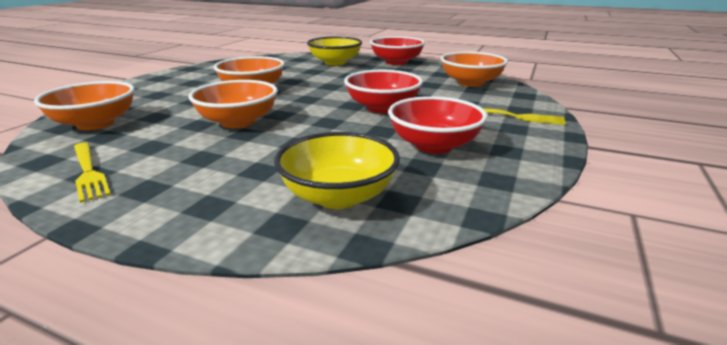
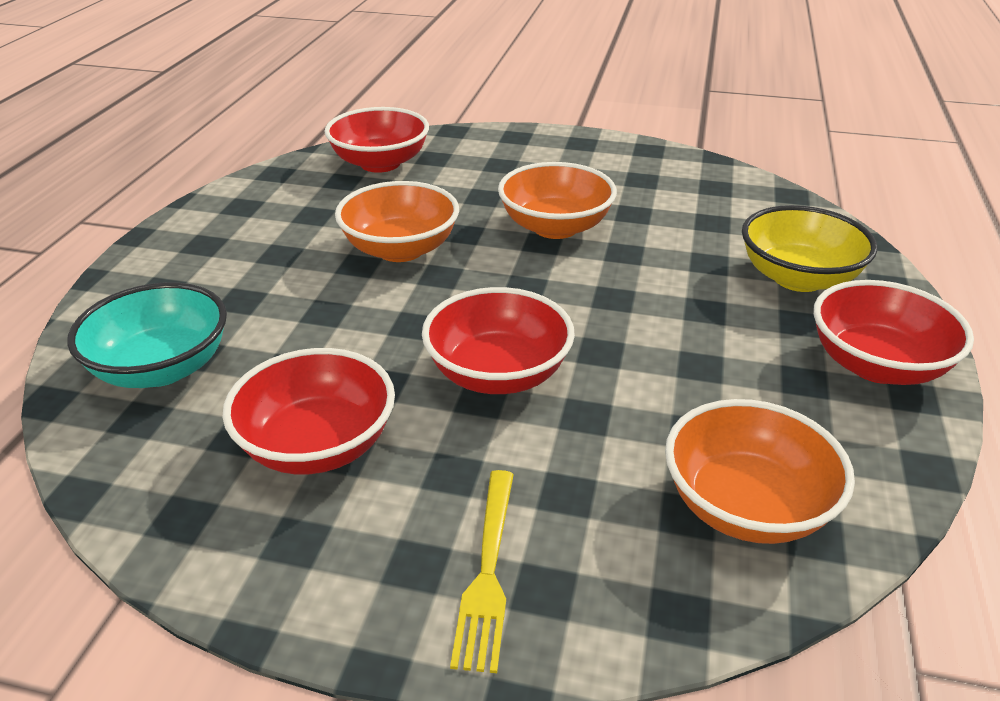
camera: 80 degrees right, 10 degrees up
orange bowl [34,81,135,130] -> red bowl [324,107,429,173]
yellow fork [74,142,111,203] -> none
yellow bowl [274,132,400,209] -> turquoise bowl [67,282,227,388]

